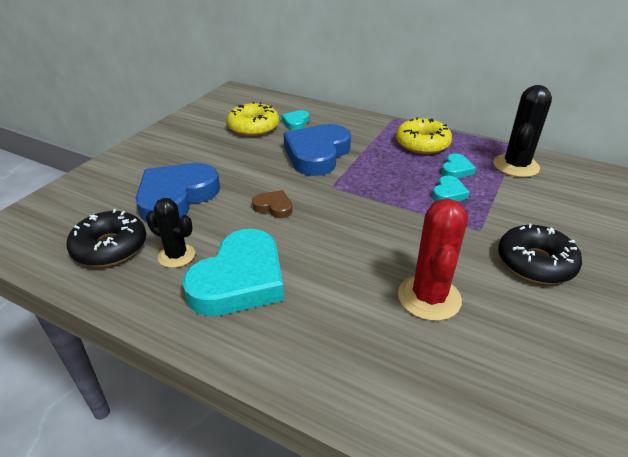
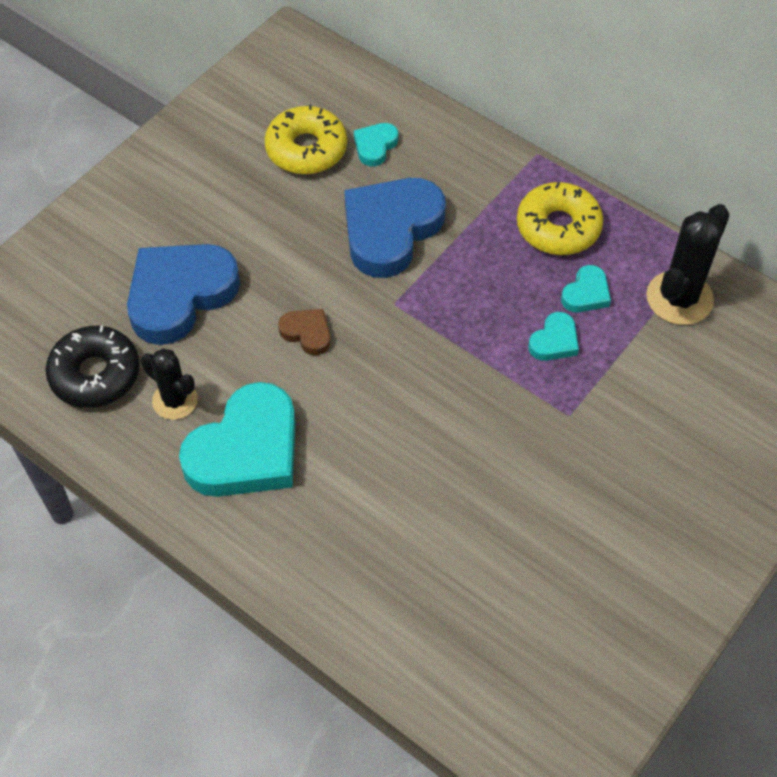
camera: 10 degrees right, 20 degrees up
red cactus [398,198,468,321] -> none
black donut [498,224,582,284] -> none

